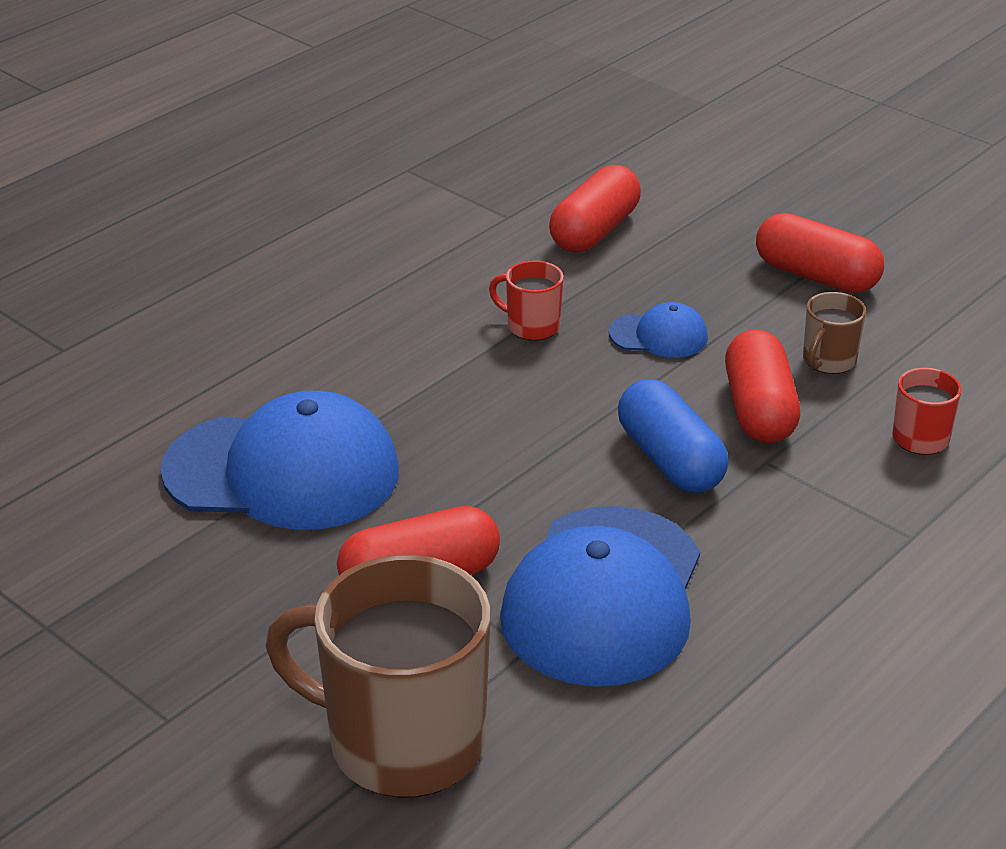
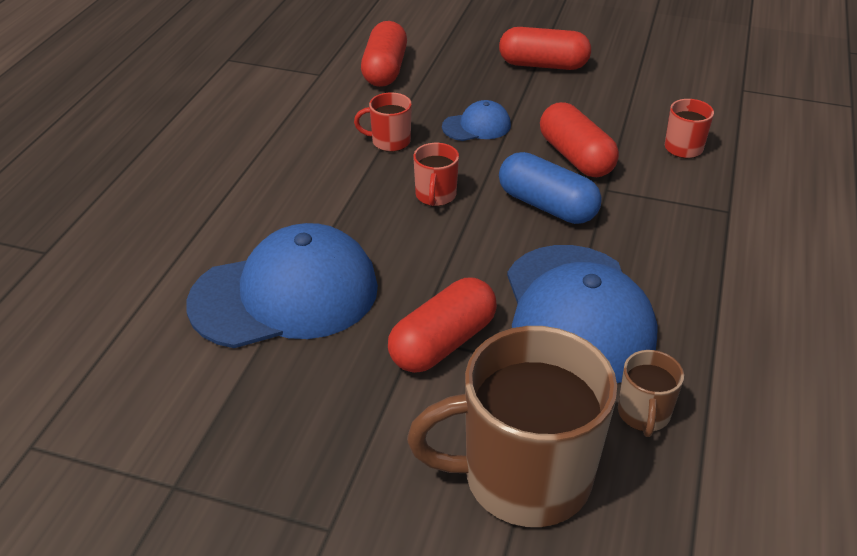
camera: 25 degrees left, 5 degrees up
brown mug [803,292,866,374] -> brown mug moved to [618,350,684,437]
none -> red mug [413,143,459,206]

